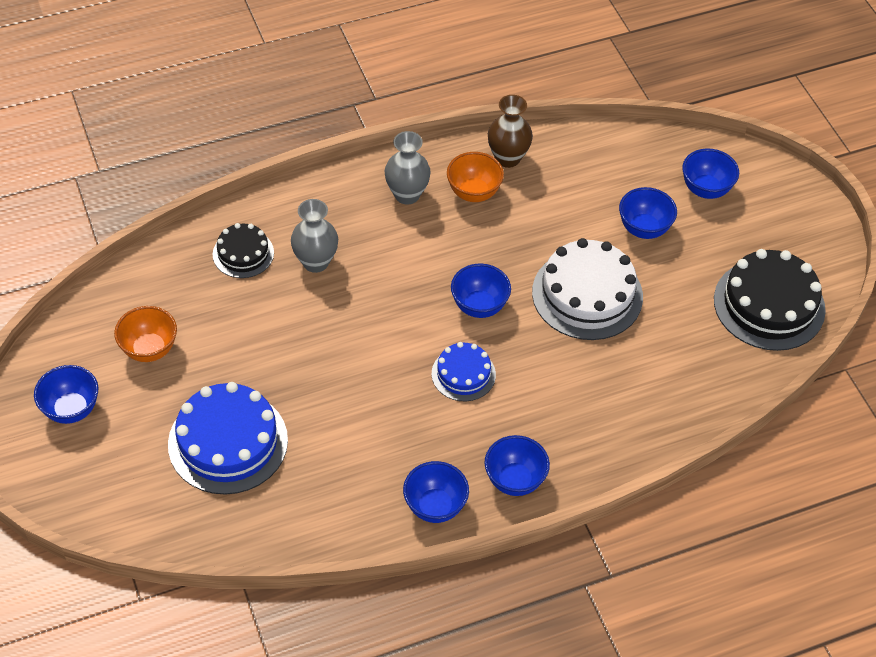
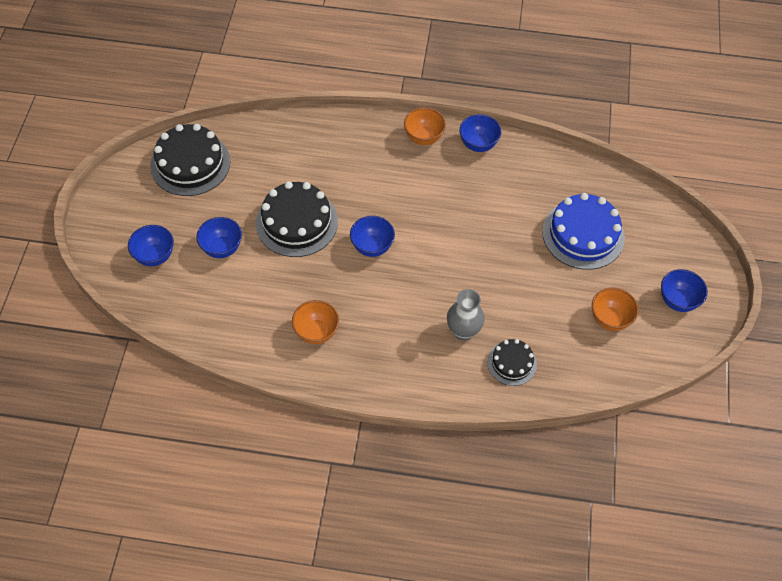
camera: 150 degrees left, 5 degrees up
grey vase [385,131,431,205] -> none
blue cake [432,342,496,401] -> none
blue bowl [485,435,550,496] -> orange bowl [404,108,446,145]
brown vase [488,95,533,168] -> none
white cake [532,238,643,340] -> black cake [256,181,338,257]

